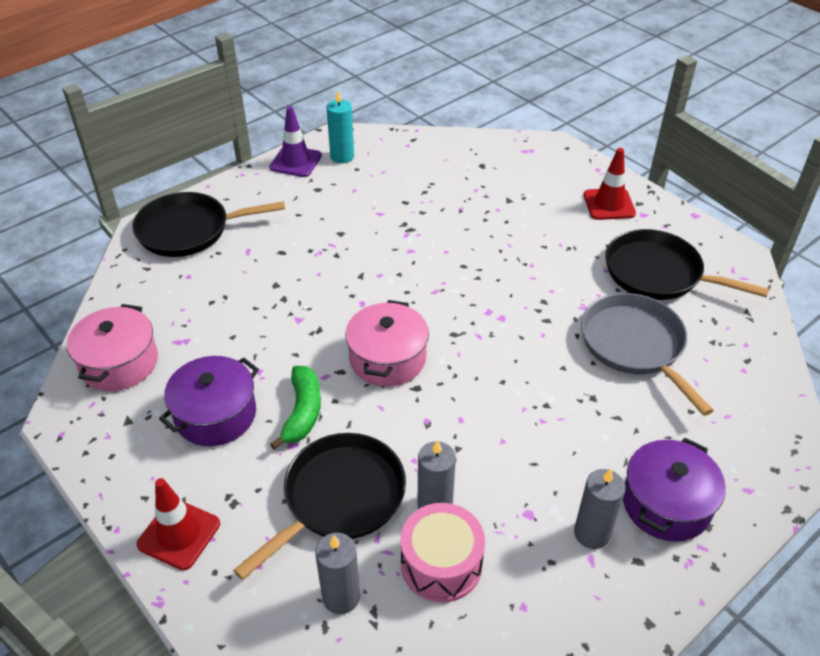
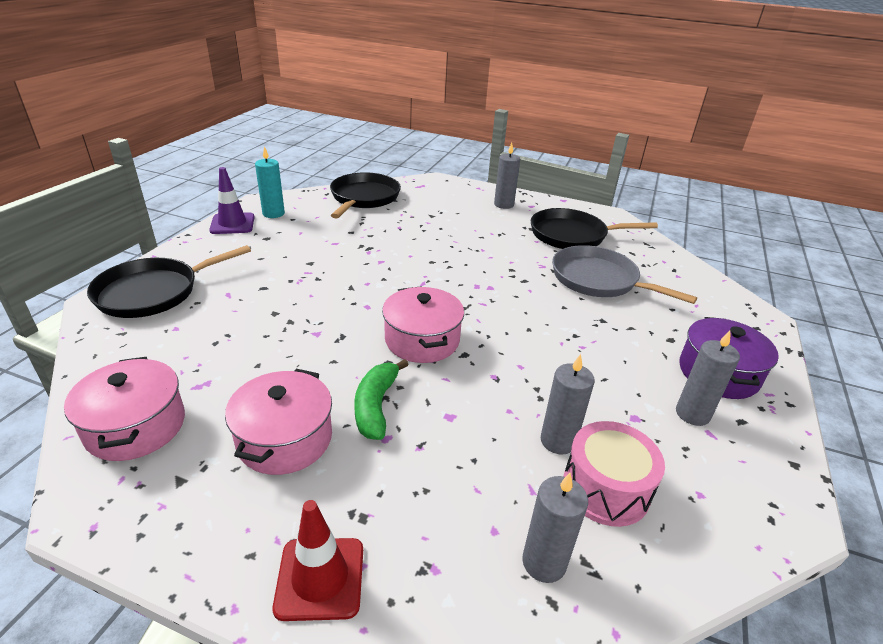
camera: 30 degrees left, 10 degrees down
purple pot [159,356,259,446] -> pink pot [225,368,332,475]
black pan [233,433,406,580] -> black pan moved to [330,172,401,219]
green banana [270,366,321,450] -> green banana turned 150 degrees counterclockwise [354,359,409,440]
red traffic cone [583,148,636,220] -> grey candle [494,143,520,209]

